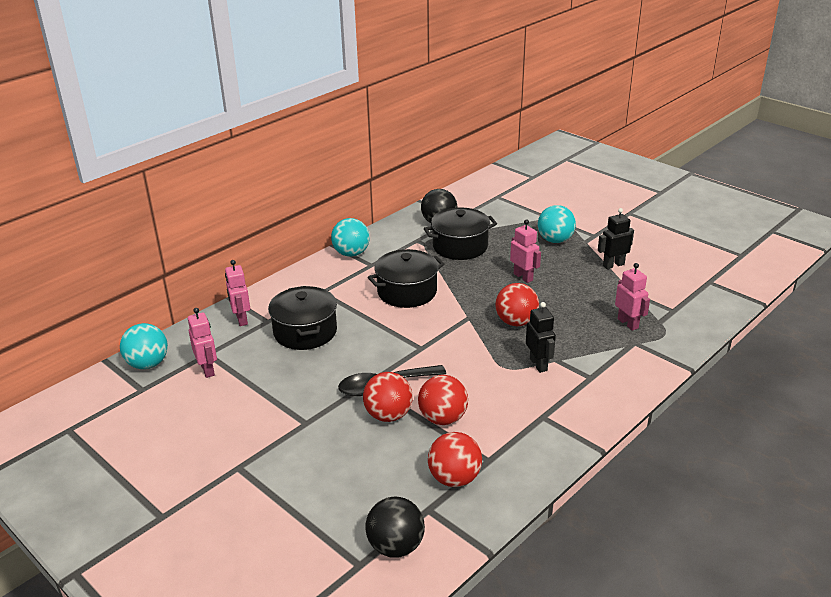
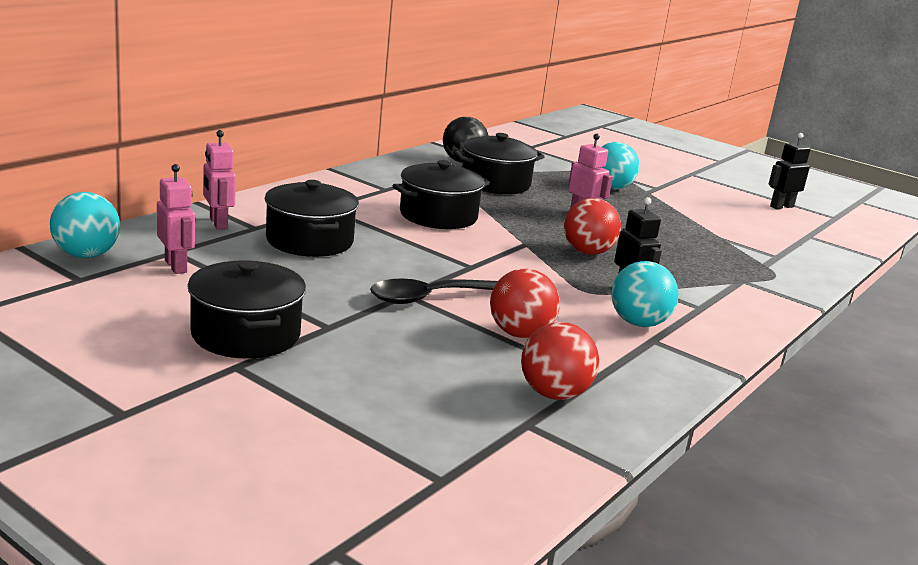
camera: 10 degrees left, 10 degrees down
turquoise ball [331,218,370,257] -> turquoise ball moved to [611,261,679,327]
red ball [363,372,413,422] -> none
black ball [365,497,425,557] -> none
black robot [598,208,634,269] -> black robot moved to [768,133,810,209]
pink robot [615,263,650,331] -> none
none -> black pot [187,260,306,359]

